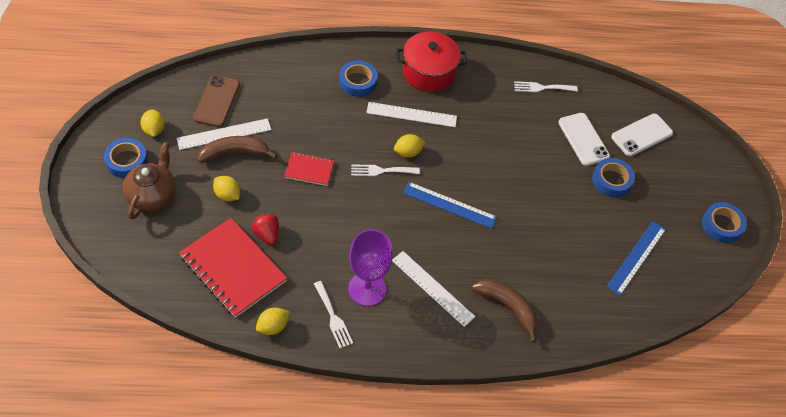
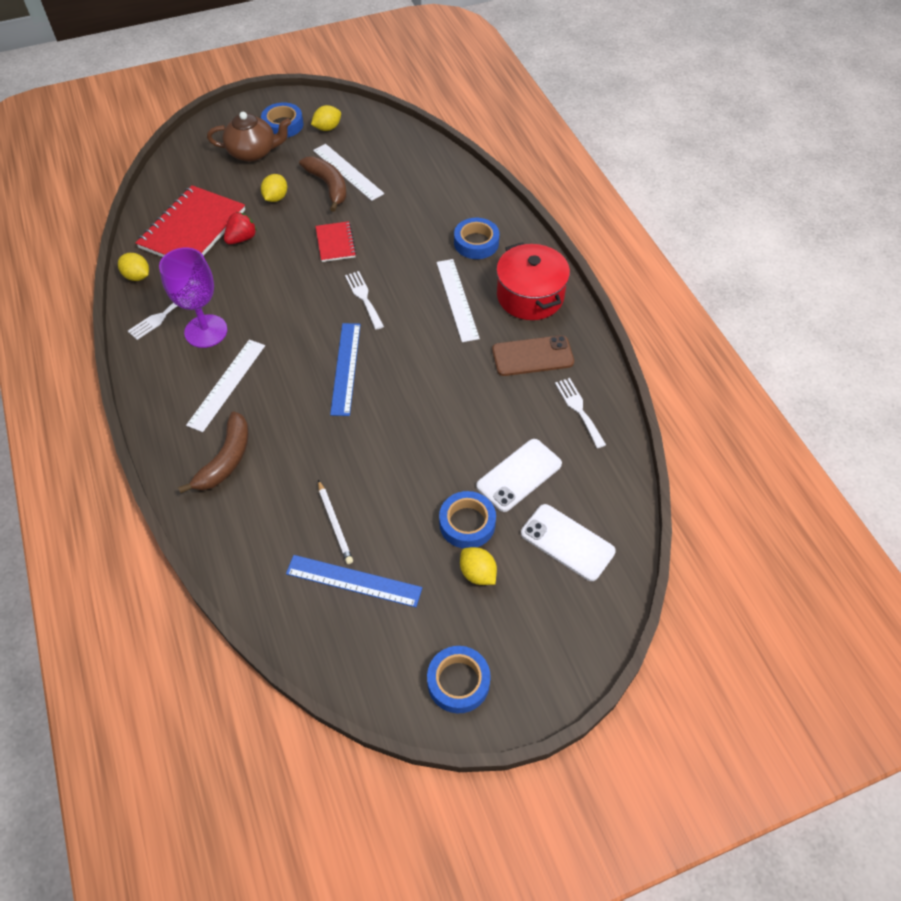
camera: 75 degrees right, 0 degrees up
brown phone [193,75,240,127] -> brown phone moved to [492,335,574,376]
yellow lemon [394,134,426,158] -> yellow lemon moved to [460,547,497,585]
none -> white pencil [318,480,353,564]

